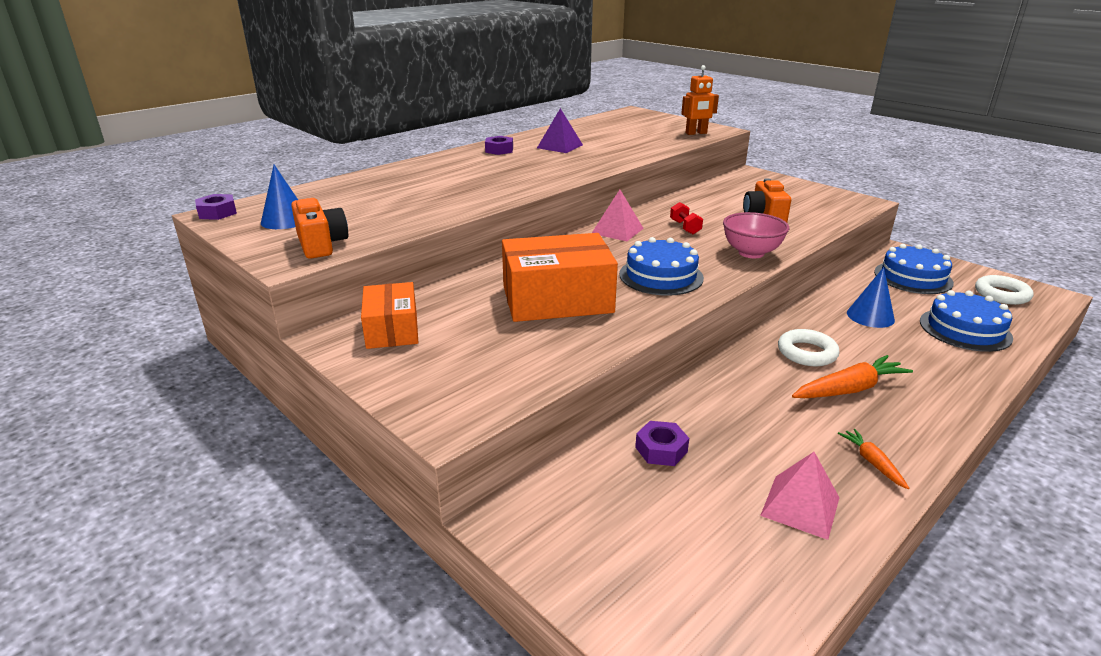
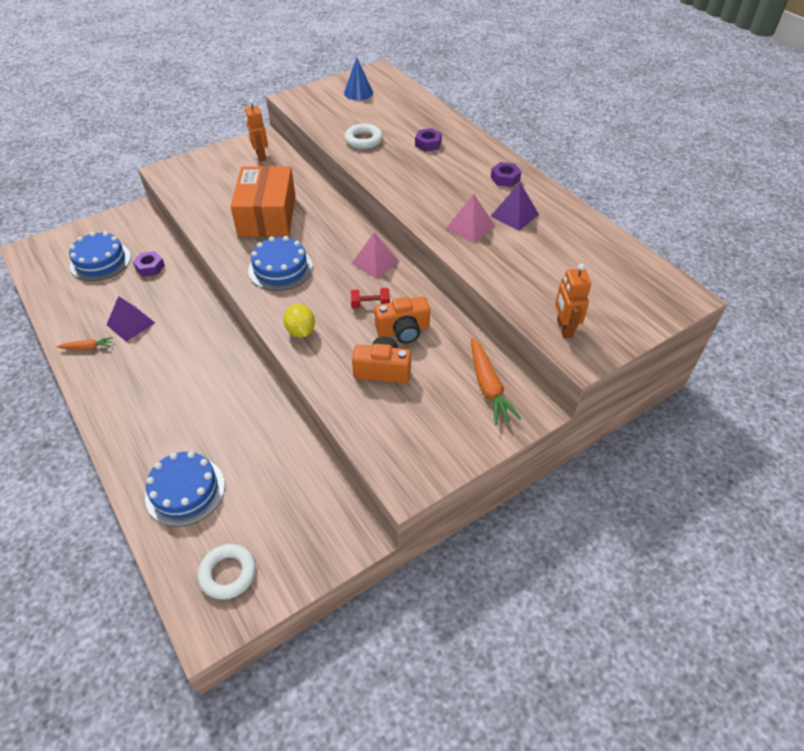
camera: 100 degrees right, 20 degrees up
purple nut [195,194,237,220] -> purple nut moved to [415,128,442,152]
orange camera [291,198,348,259] -> orange camera moved to [374,297,430,344]
orange box [361,282,419,349] -> orange robot [245,100,268,162]
pink bowl [723,212,789,258] -> yellow lemon [283,304,315,338]
pink pyramid [760,452,840,540] -> pink pyramid moved to [446,194,495,243]
white ring [778,329,840,366] -> white ring moved to [344,124,383,149]
orange carrot [792,355,913,398] -> orange carrot moved to [471,338,522,425]
blue cone [847,267,895,328] -> none
blue cake [874,244,954,294] -> blue cake moved to [69,232,131,281]
none -> purple pyramid [107,296,155,341]

